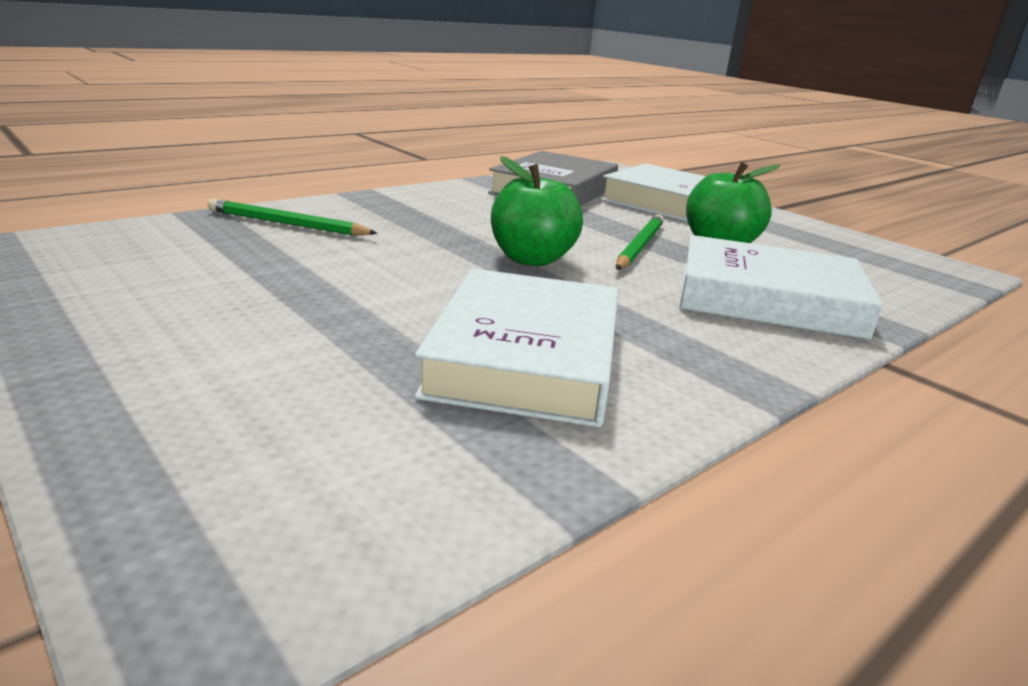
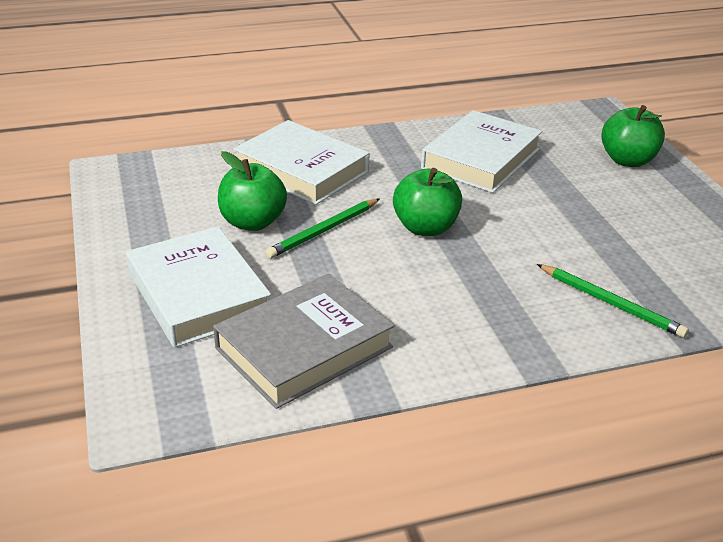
camera: 155 degrees left, 10 degrees up
none -> green apple [601,105,665,167]

